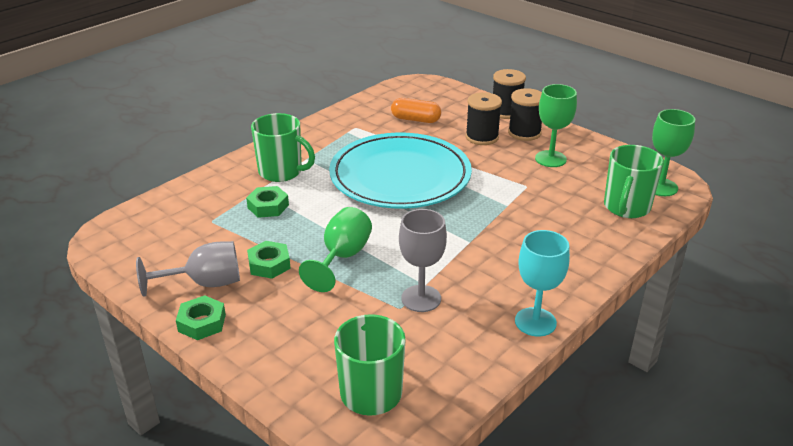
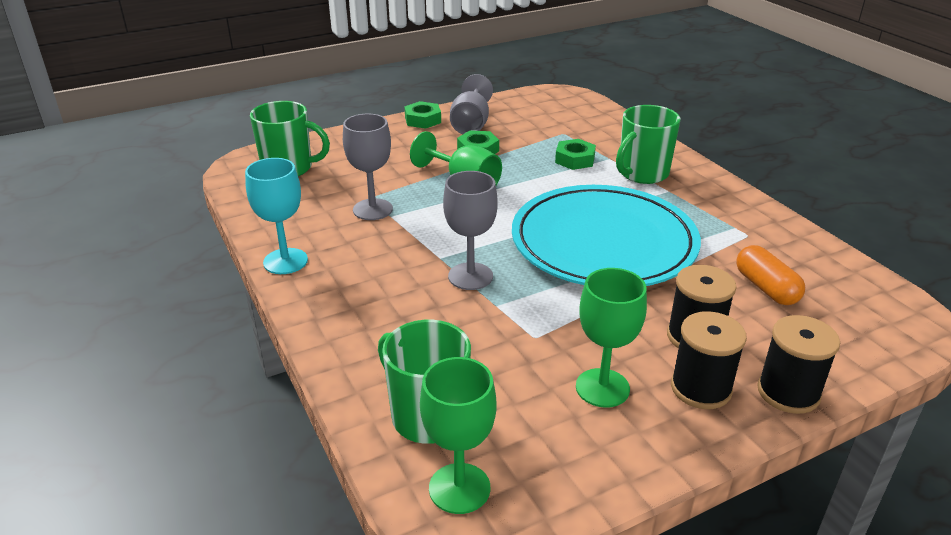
camera: 110 degrees right, 0 degrees up
orange capsule [391,98,441,123] -> orange capsule turned 60 degrees counterclockwise [736,245,805,305]
none -> grey goblet [443,171,498,290]

